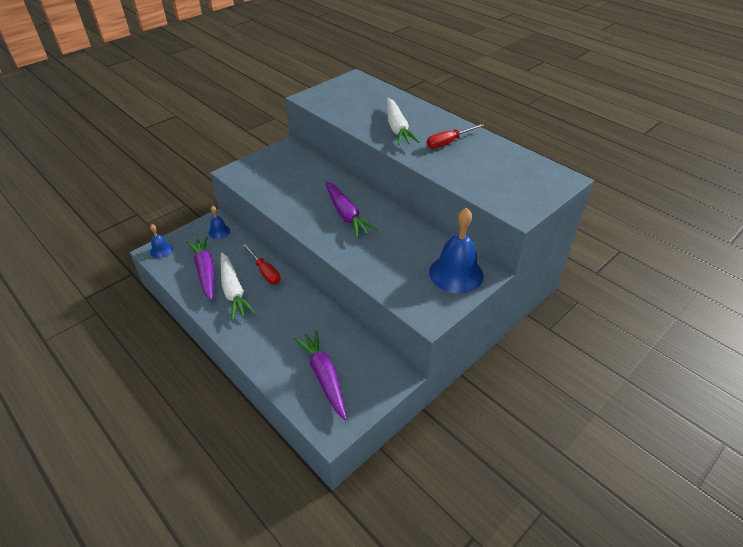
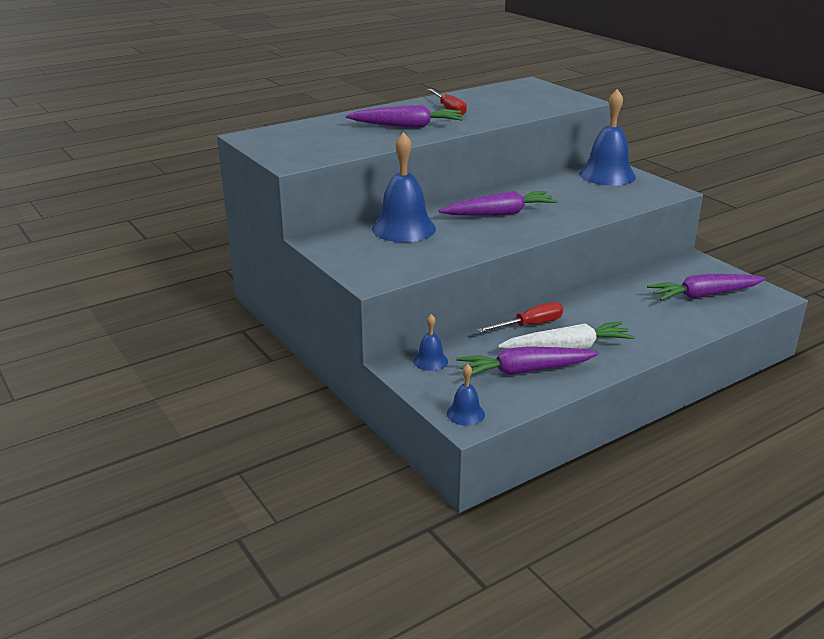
camera: 80 degrees left, 15 degrees down
white carrot [387,98,420,145] -> purple carrot [346,105,463,128]
none -> blue bell [372,132,436,242]

